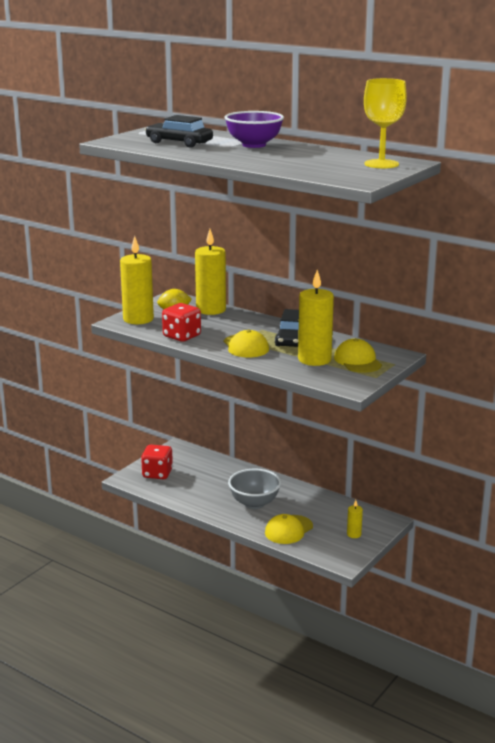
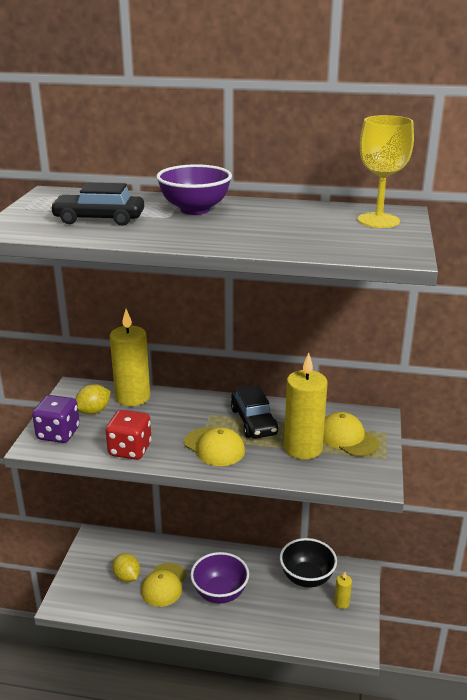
camera: 25 degrees left, 5 degrees up
yellow candle [120,236,154,324] -> purple dice [32,395,80,443]
red dice [141,445,173,479] -> none
grey bowl [228,469,281,509] -> purple bowl [191,552,249,604]
yellow cap [265,514,313,544] -> yellow cap moved to [141,563,187,607]
none -> yellow lemon [113,553,140,582]
none -> black bowl [280,538,337,588]

